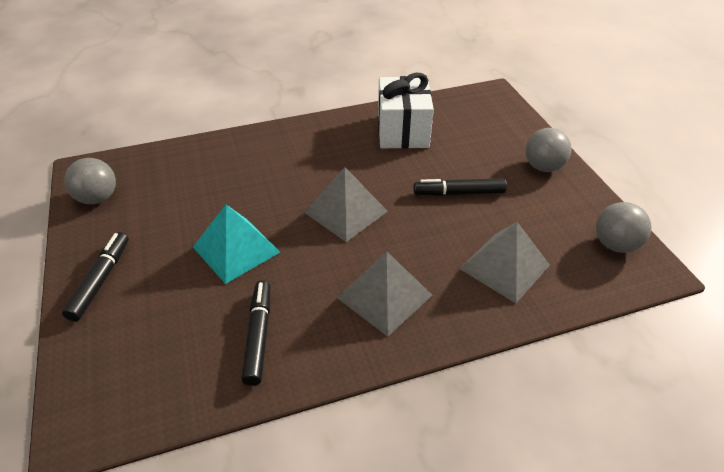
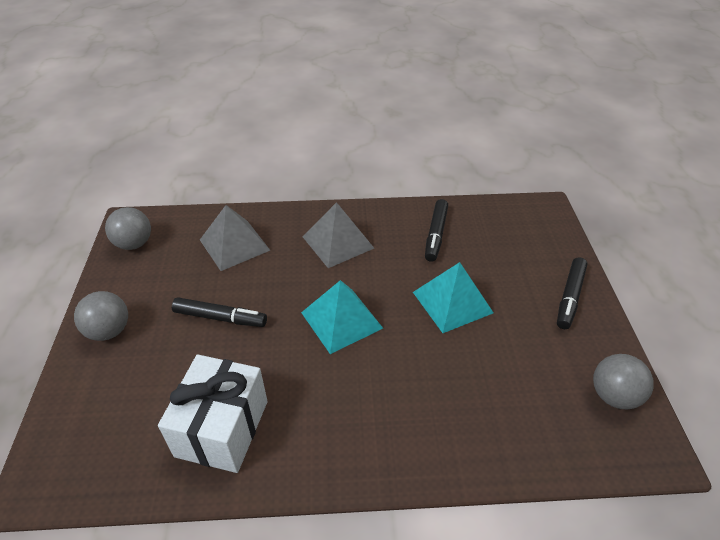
camera: 165 degrees left, 0 degrees up
grey pyramid [304,167,388,242] -> turquoise pyramid [301,280,383,354]

